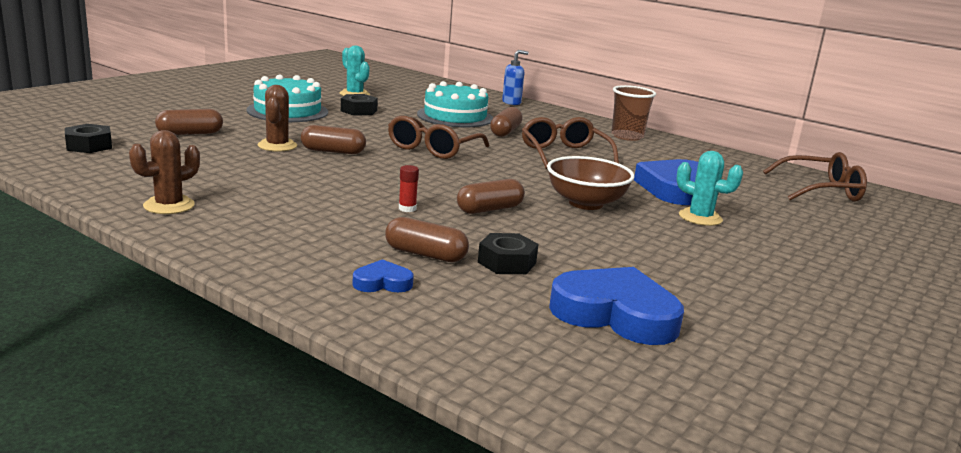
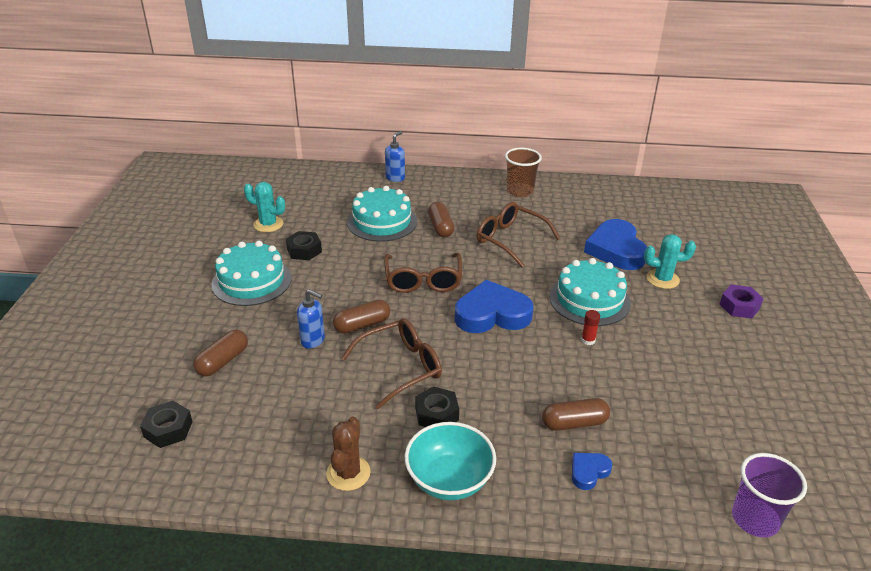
camera: 30 degrees left, 15 degrees up
brown cactus [258,85,297,152] -> blue soap dispenser [297,289,325,349]
red glue stick [399,165,419,212] -> red glue stick moved to [581,310,600,345]
brown capsule [457,179,525,214] -> none
black nut [478,233,538,274] -> black nut moved to [415,386,459,427]
brown bowl [547,156,635,210] -> turquoise cake [549,258,631,326]
blue heart [549,267,684,345] -> blue heart moved to [455,280,533,333]
brown glasses [763,152,867,202] -> brown glasses moved to [341,318,442,409]
none -> turquoise bowl [405,422,496,500]
none -> purple nut [720,285,764,318]
none -> purple cup [732,453,807,537]

